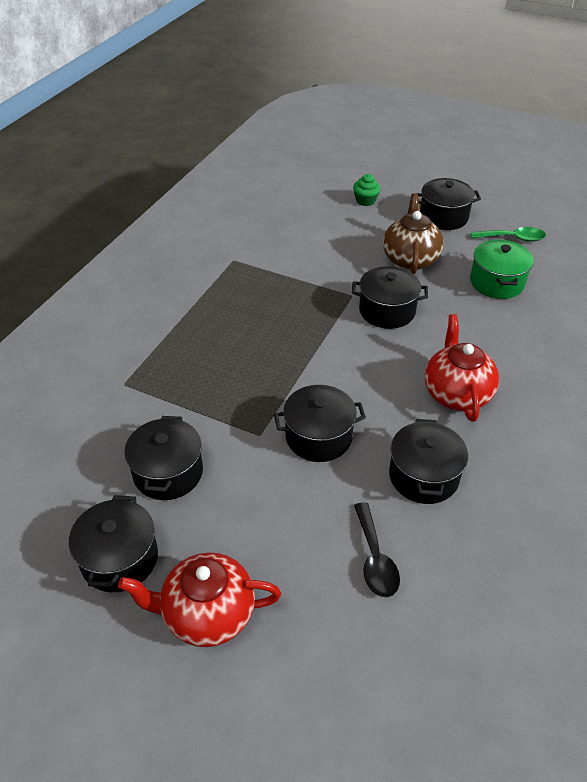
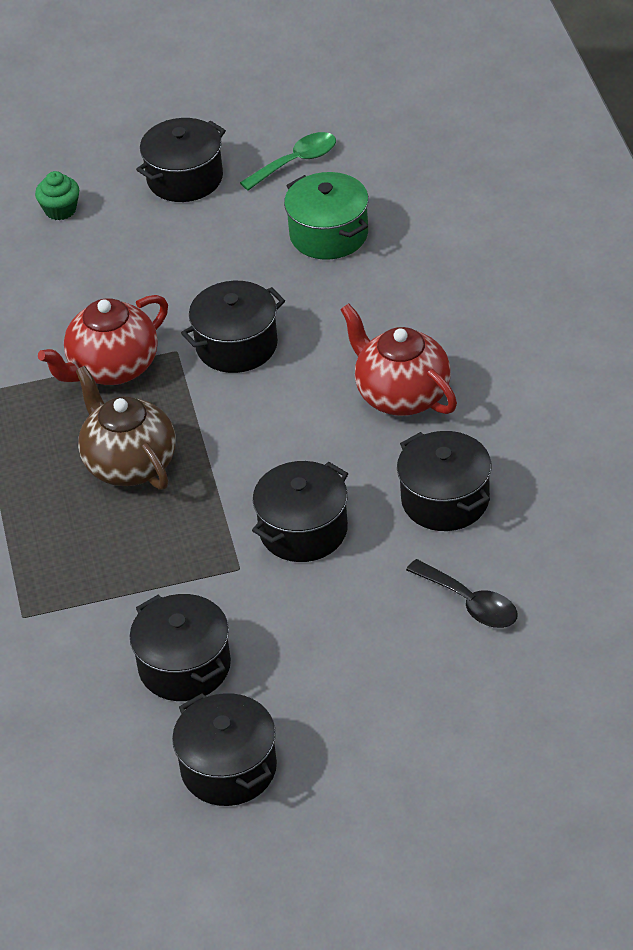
camera: 35 degrees left, 0 degrees up
red teapot [118,552,281,647] -> red teapot moved to [38,295,168,385]
brown teapot [383,193,444,274] -> brown teapot moved to [76,366,176,490]

